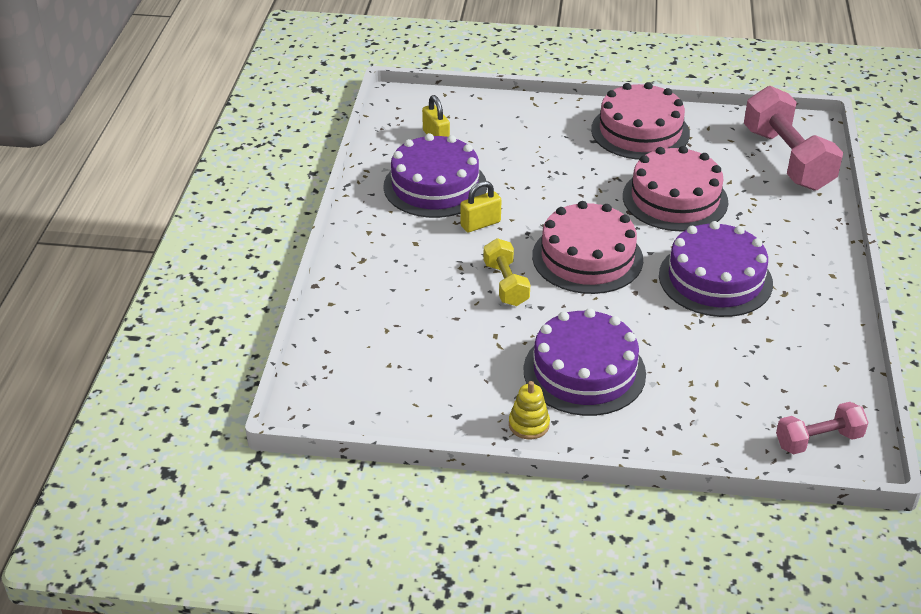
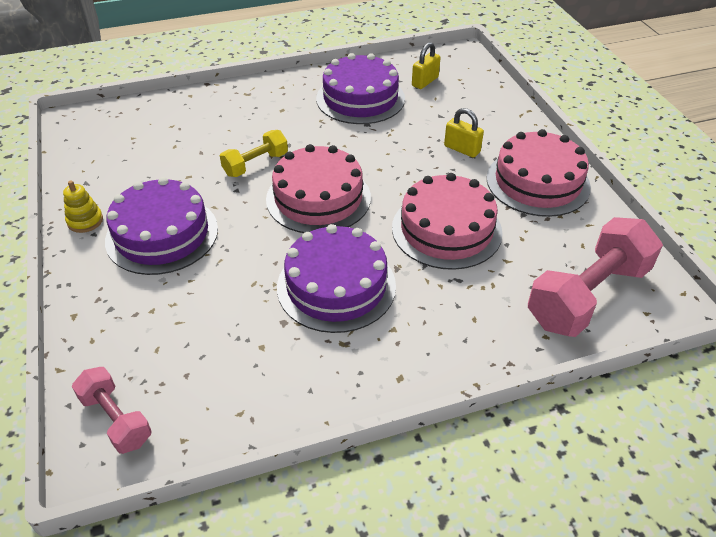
camera: 65 degrees right, 5 degrees up
yellow padlock [460,181,501,232] -> yellow padlock moved to [444,108,484,158]

